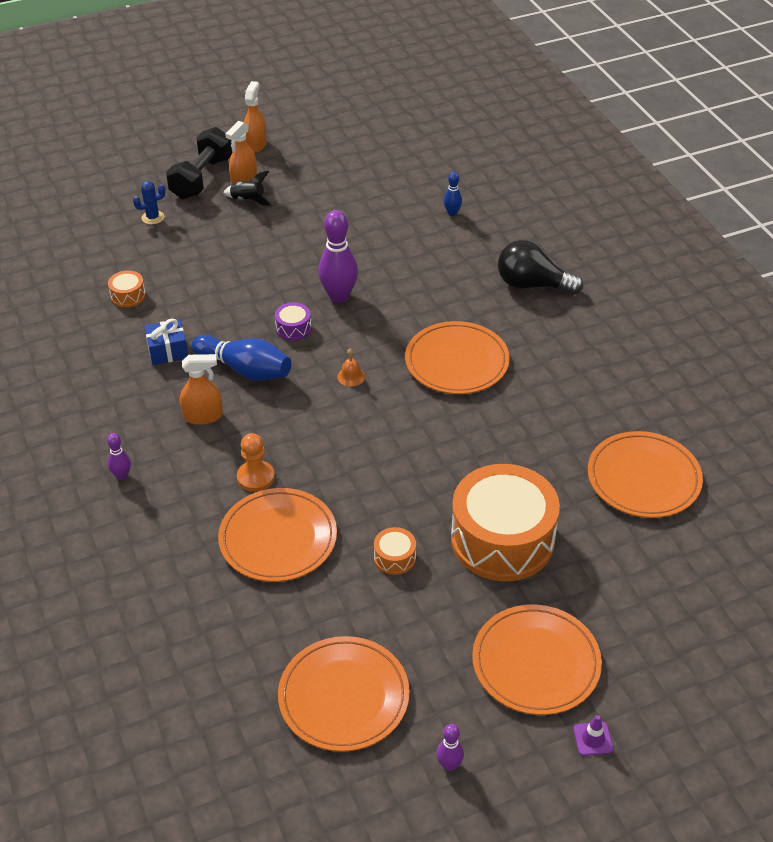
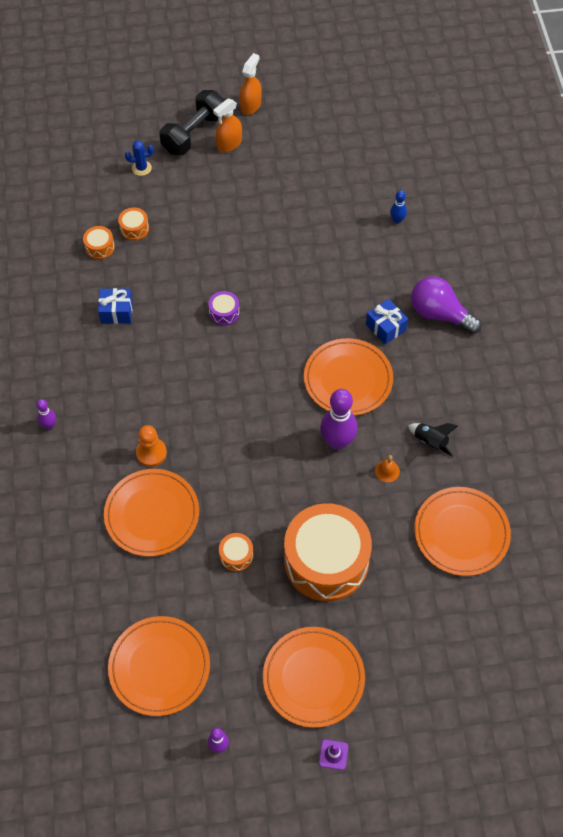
camera: 15 degrees right, 15 degrees up
orange spray bottle [180,354,223,425] -> none
blue bowling pin [192,335,291,381] -> none
black rocket [224,171,272,206] -> black rocket moved to [408,423,458,457]
purple bowling pin [318,210,358,303] -> purple bowling pin moved to [320,389,357,450]
orange bell [337,348,365,387] -> orange bell moved to [375,455,400,482]
black light bulb [498,240,583,295] -> purple light bulb [411,276,482,334]
none -> orange drum [118,207,149,241]
none -> blue gift [366,299,408,344]

